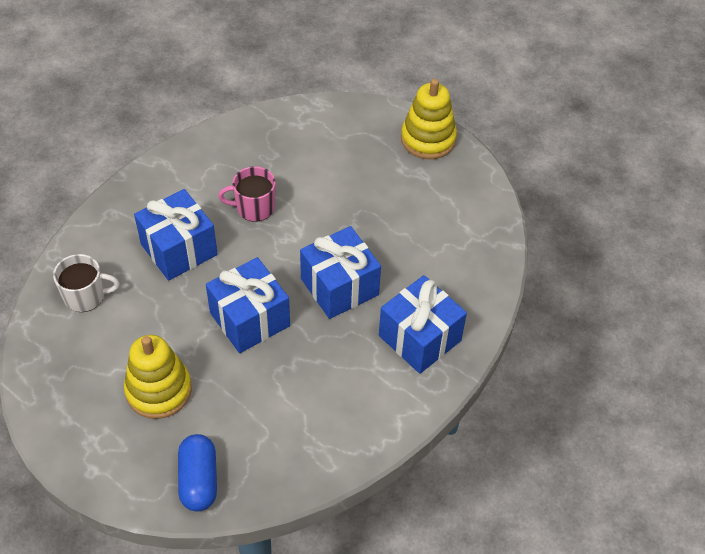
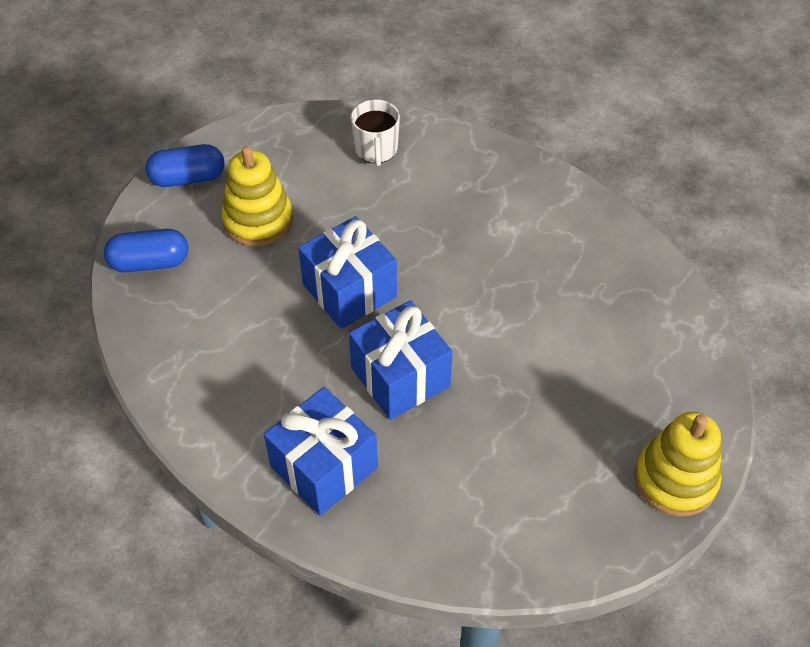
camera: 90 degrees right, 0 degrees up
blue gift [134,189,218,281] -> none
pink mug [218,166,276,222] -> none
none -> blue capsule [146,144,225,187]

